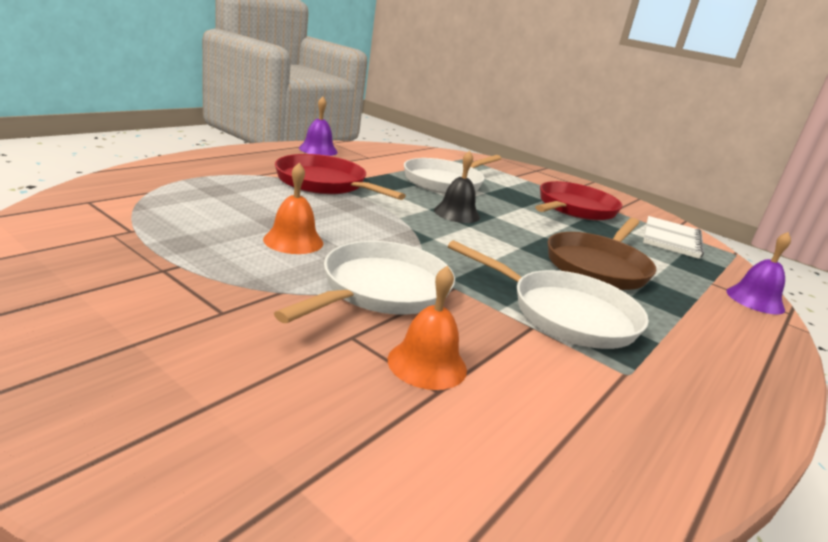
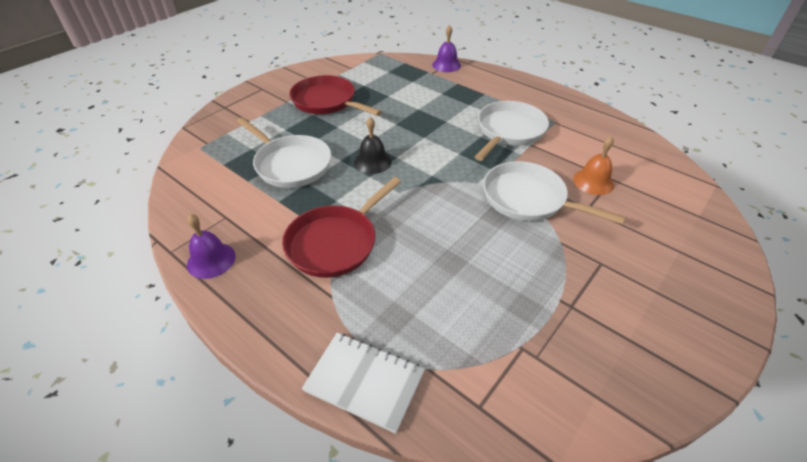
camera: 85 degrees left, 20 degrees up
orange bell [263,163,323,254] -> none
brown pan [548,218,656,290] -> none
white notebook [643,216,704,259] -> white notebook moved to [302,333,425,434]

